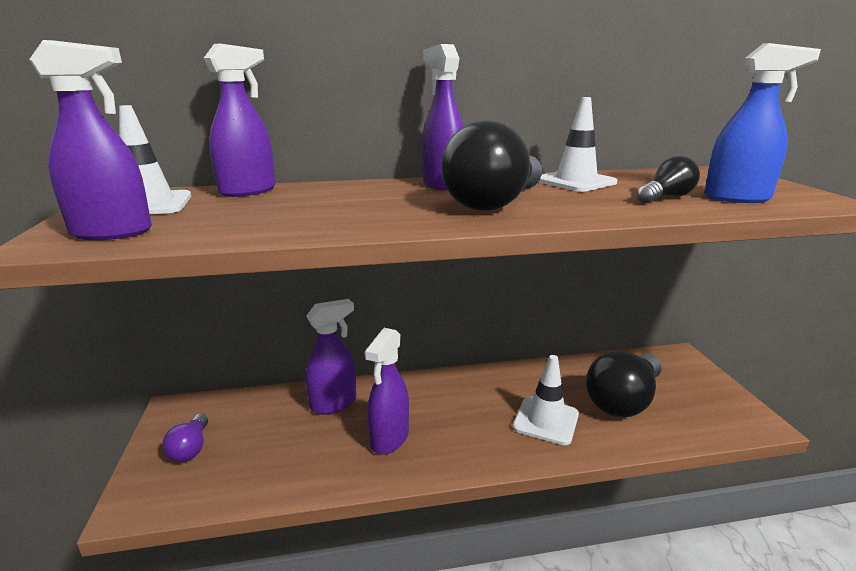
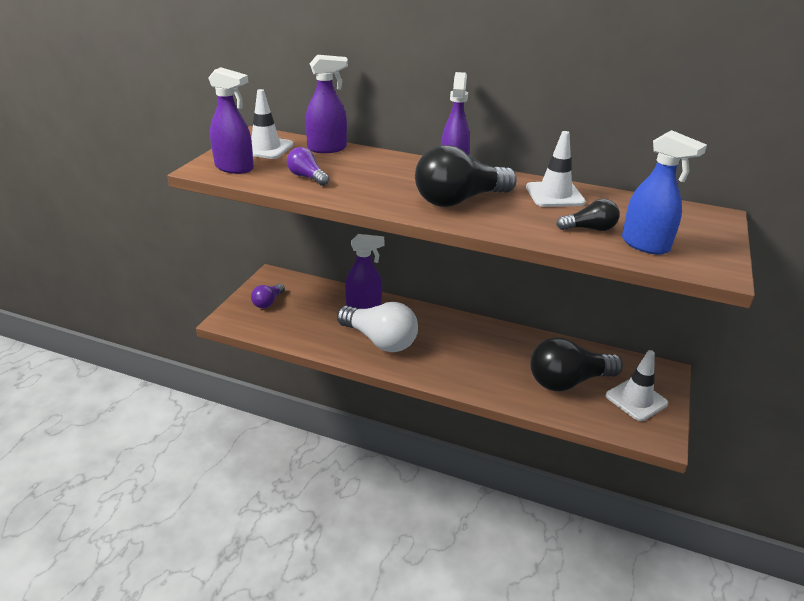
camera: 30 degrees right, 10 degrees up
purple spray bottle [364,328,409,454] -> white light bulb [337,302,418,352]
white traffic cone [513,355,579,445] -> white traffic cone moved to [606,350,668,421]
none -> purple light bulb [287,147,329,186]

